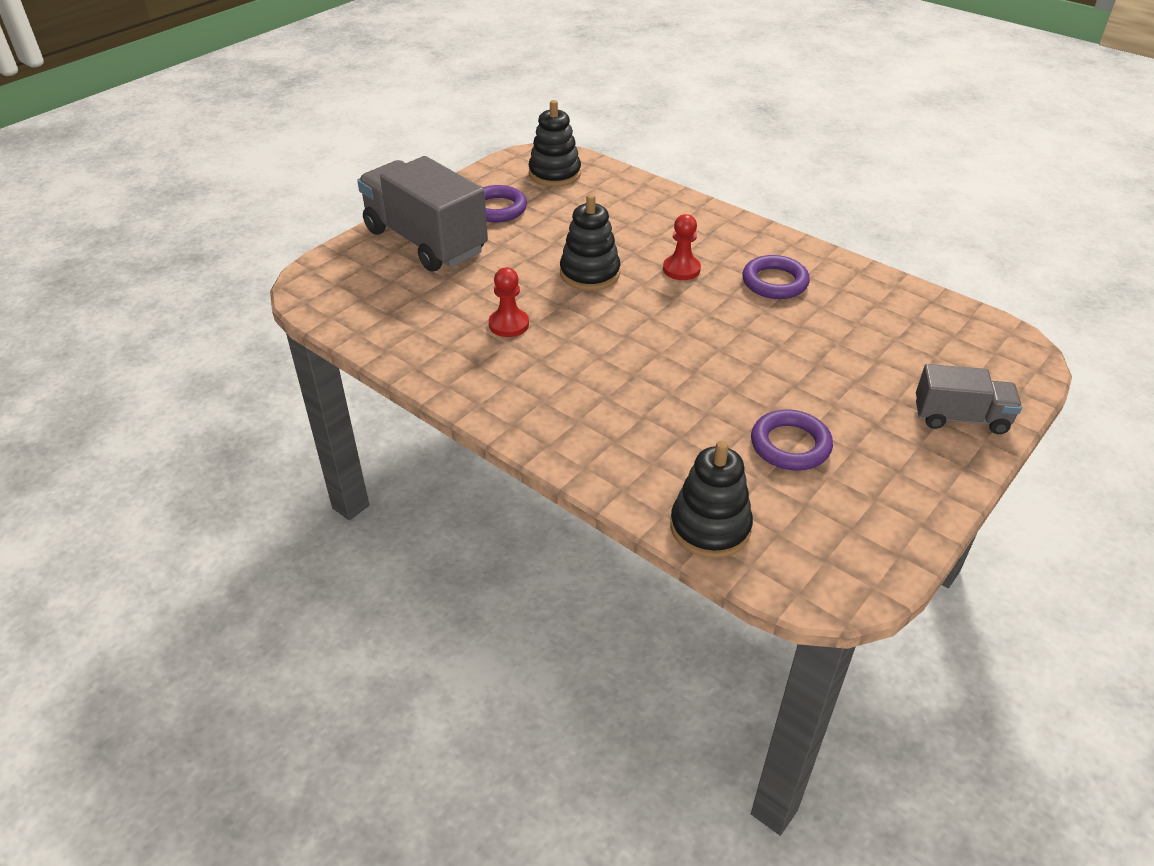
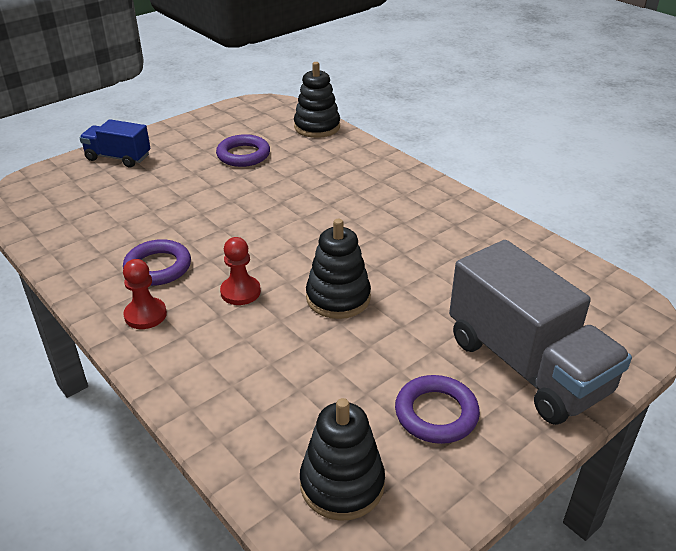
camera: 170 degrees left, 5 degrees down
red pawn [489,267,529,337] -> red pawn moved to [123,259,167,329]
grey truck [916,364,1022,434] -> blue truck [79,119,150,167]

